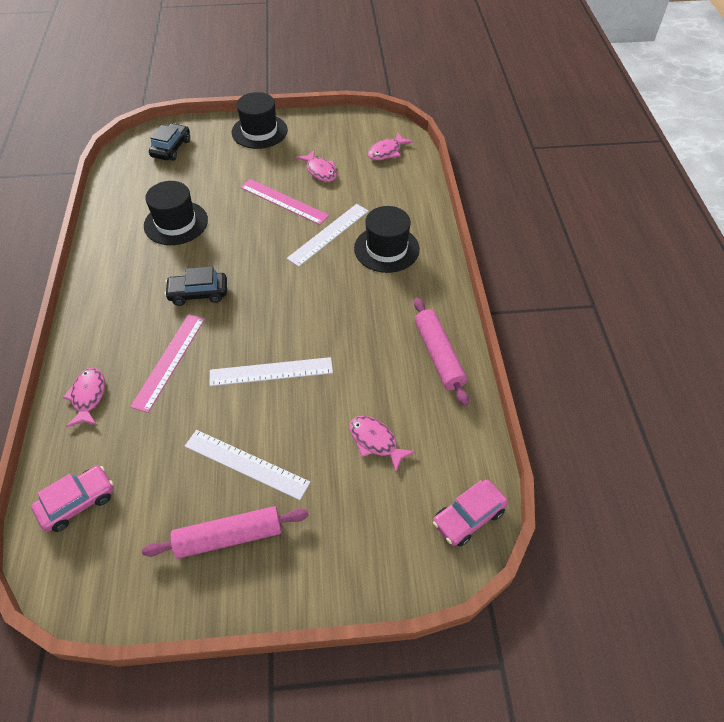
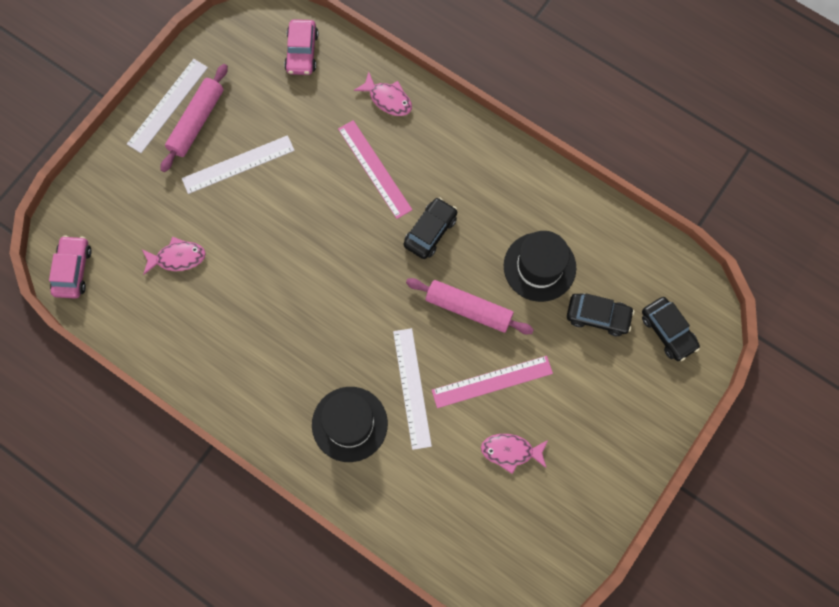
camera: 130 degrees right, 20 degrees up
white ruler [210,357,333,386] -> white ruler moved to [127,59,208,153]
black hat [232,92,288,149] -> none
pink fish [368,133,413,160] -> none
pink rolling pin [414,297,469,406] -> pink rolling pin moved to [406,278,534,334]
none -> black car [567,293,634,336]

